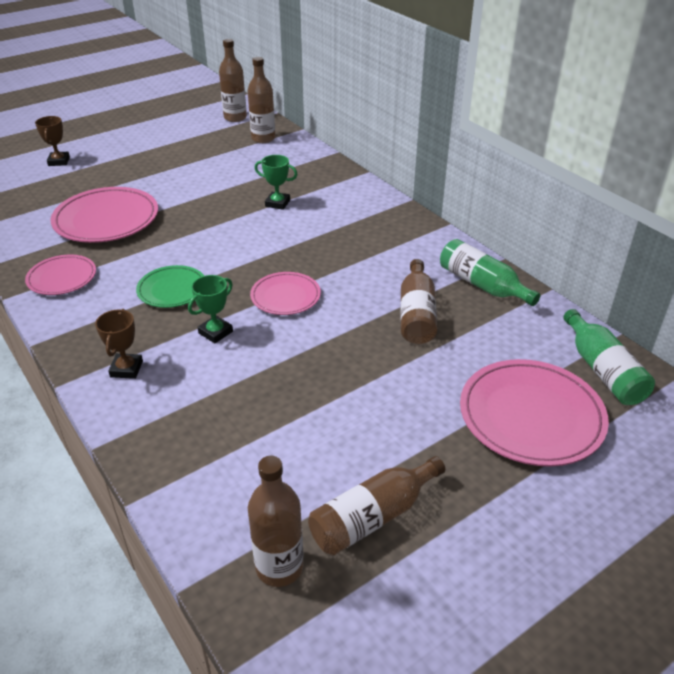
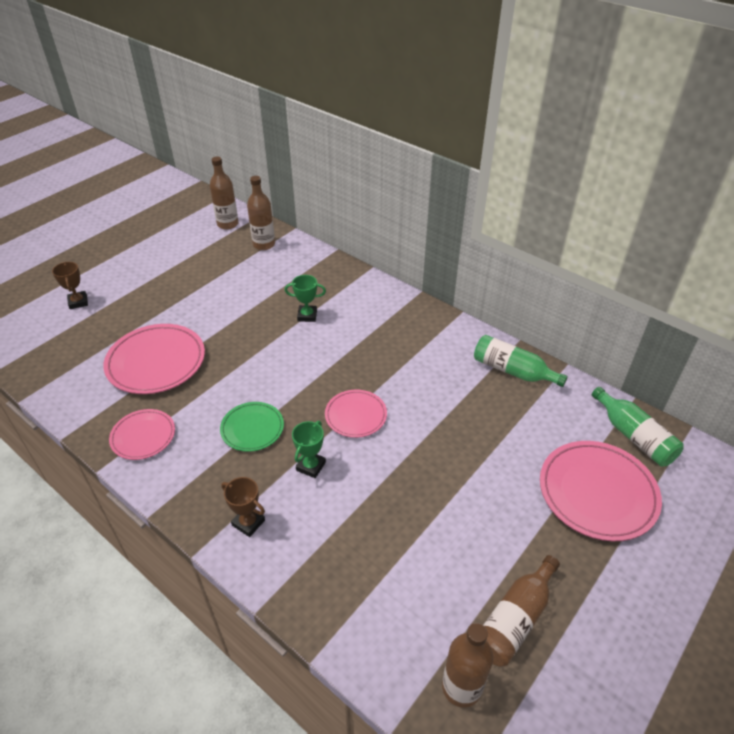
camera: 15 degrees left, 5 degrees up
brown trophy [95,309,143,379] -> brown trophy turned 45 degrees counterclockwise [221,477,265,537]
brown bottle [401,259,437,344] -> none

